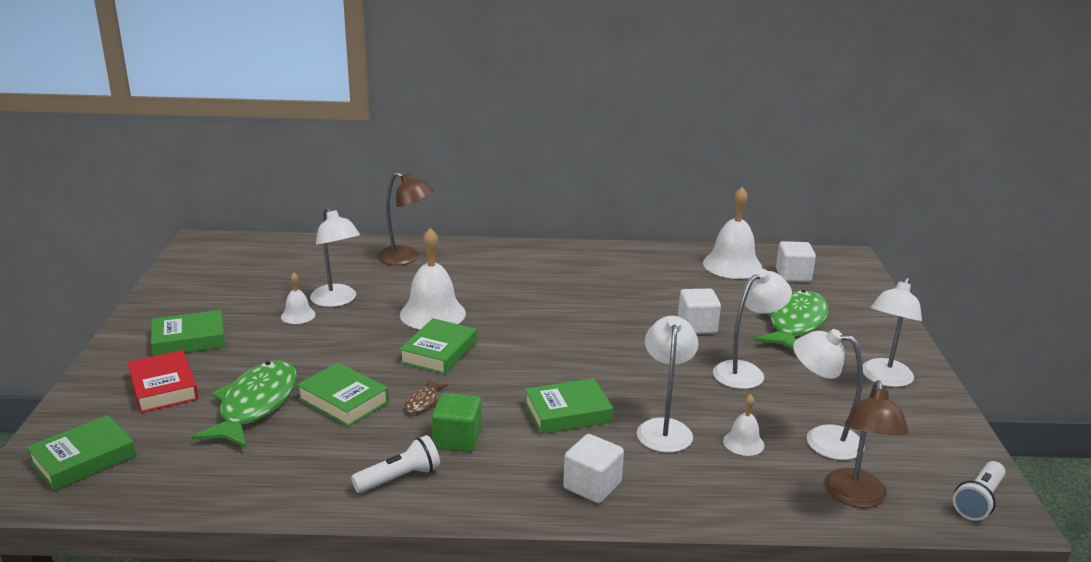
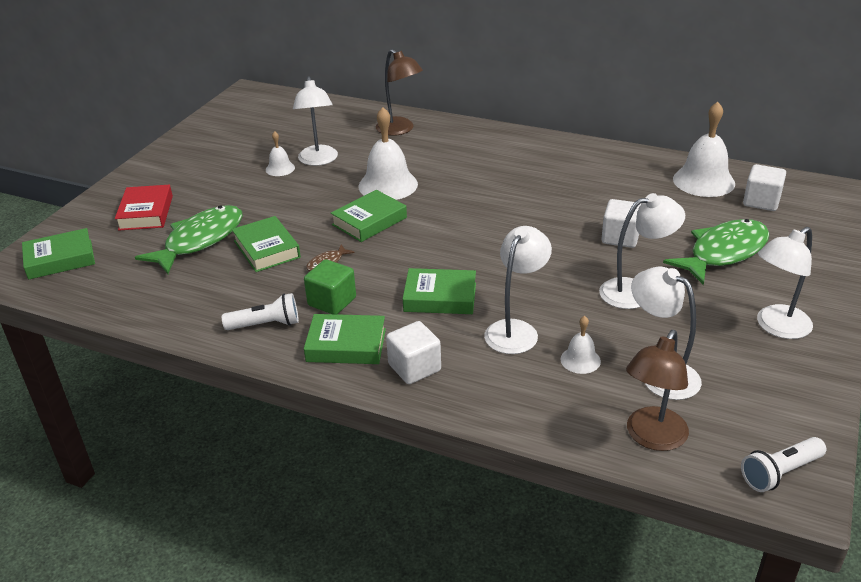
camera: 25 degrees right, 10 degrees up
green book [151,310,225,356] -> green book moved to [304,314,386,364]

